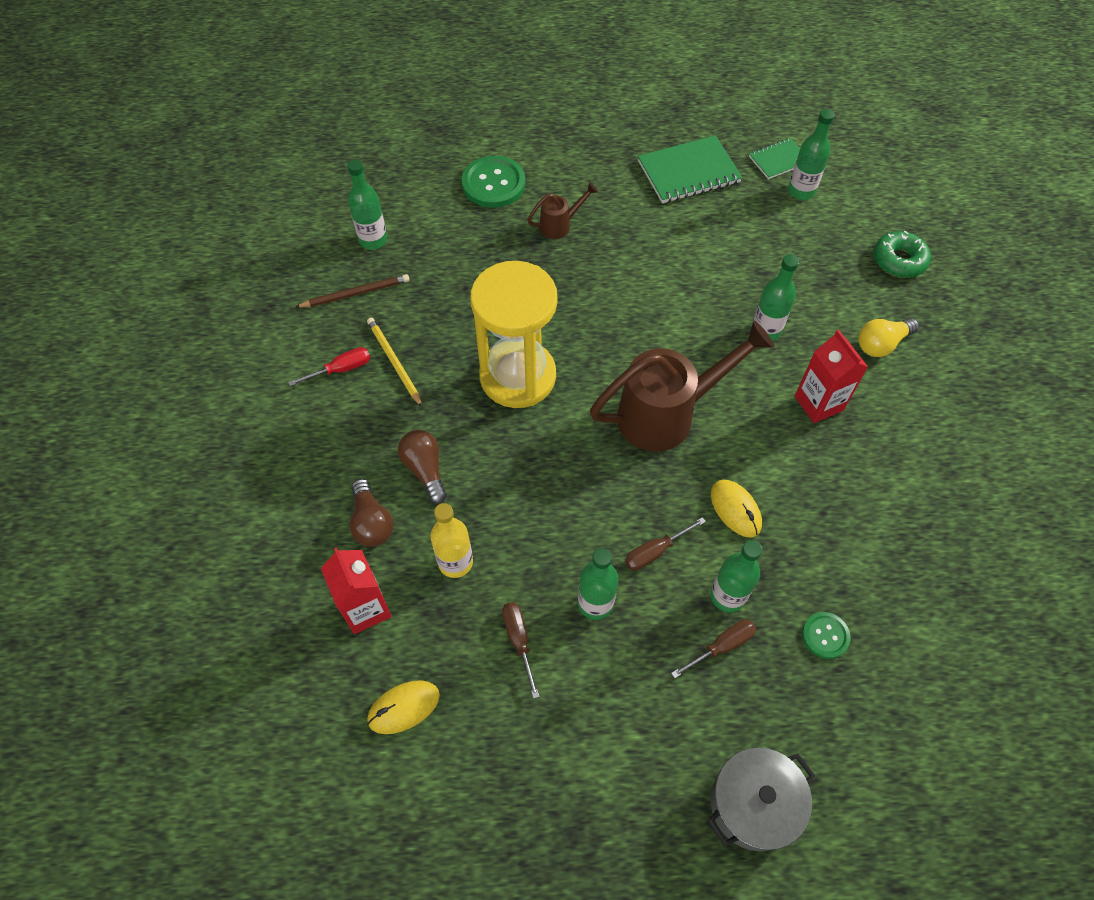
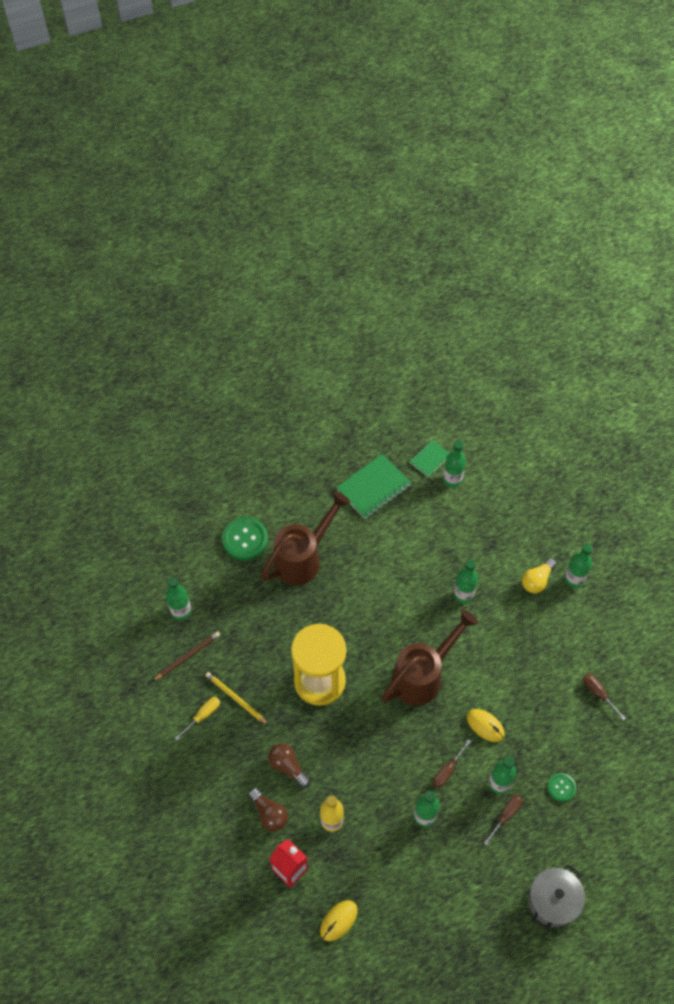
camera: 20 degrees left, 0 degrees up
red screwdriver [288,347,370,386] -> yellow screwdriver [175,697,220,740]
brown screwdriver [502,602,540,699] -> brown screwdriver moved to [583,674,626,720]
brown watering can [527,182,598,239] -> brown watering can [261,491,351,585], size x2.17
red carton [795,329,868,423] -> none
green donut [874,231,931,278] -> none
none -> green bottle [564,544,593,588]

